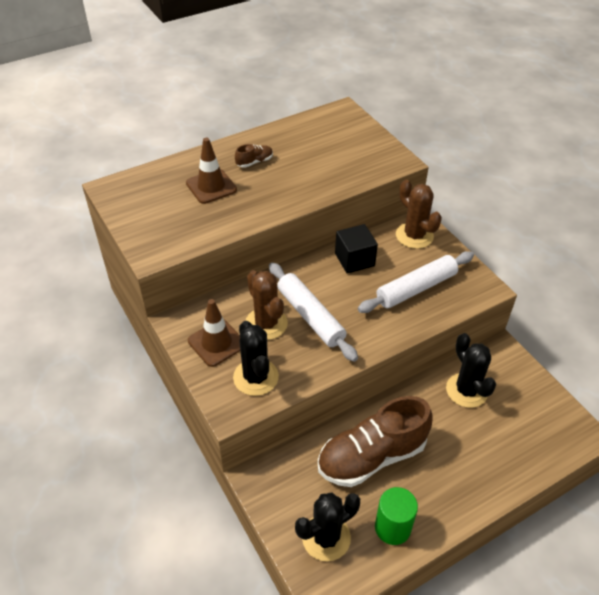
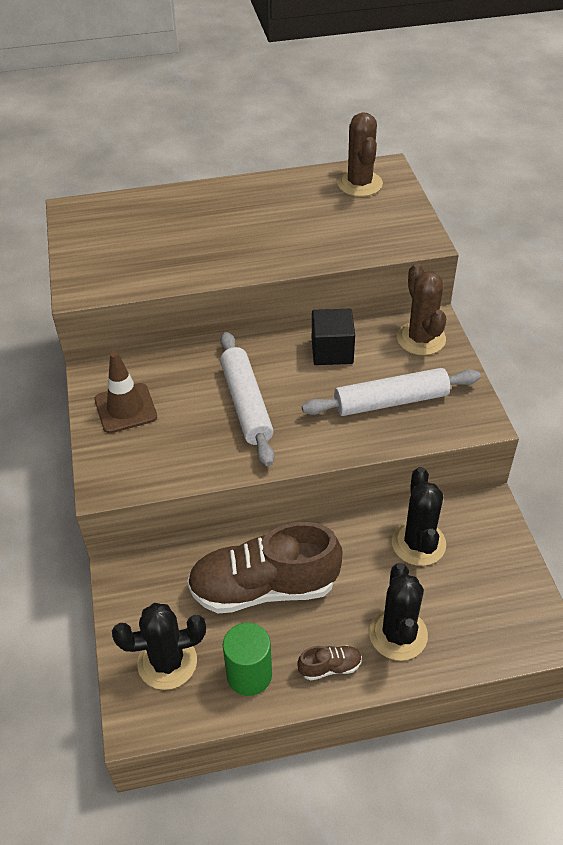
camera: 20 degrees right, 0 degrees up
brown traffic cone [186,138,237,204] -> none
black cactus [233,321,279,396] -> black cactus moved to [369,563,428,661]
brown shoe [235,144,273,168] -> brown shoe moved to [297,646,362,681]
brown cactus [246,270,288,340] -> brown cactus moved to [337,112,383,197]

